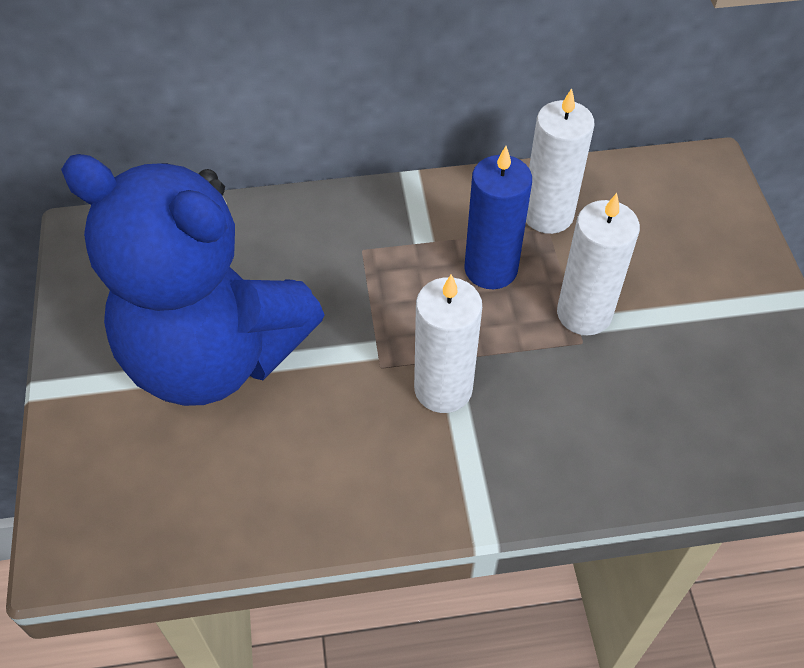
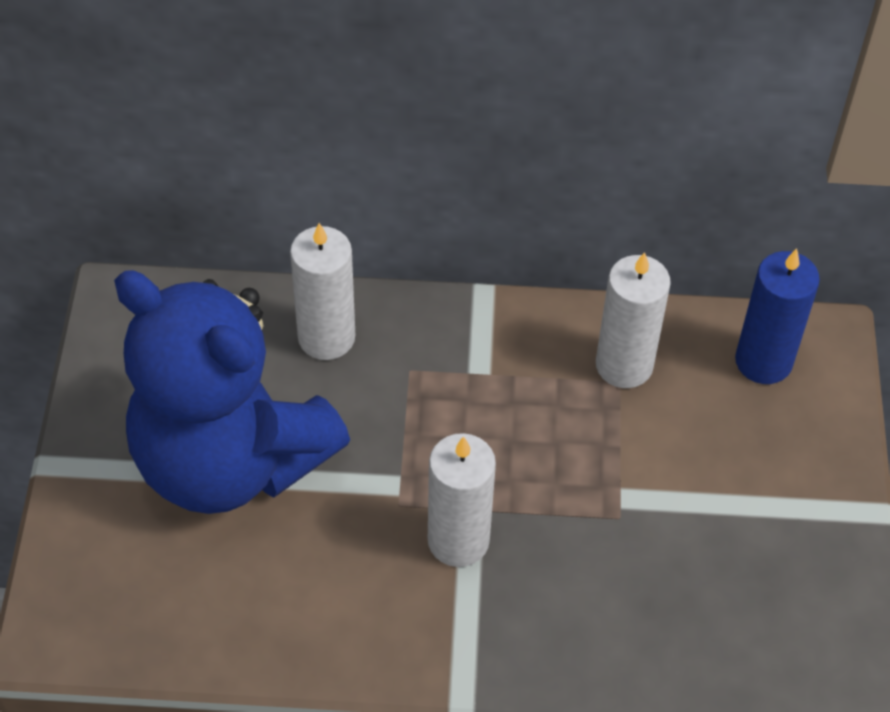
camera: 10 degrees right, 0 degrees up
blue candle [464,146,532,289] -> blue candle moved to [735,248,820,384]
white candle [557,193,640,335] -> white candle moved to [290,223,355,360]

